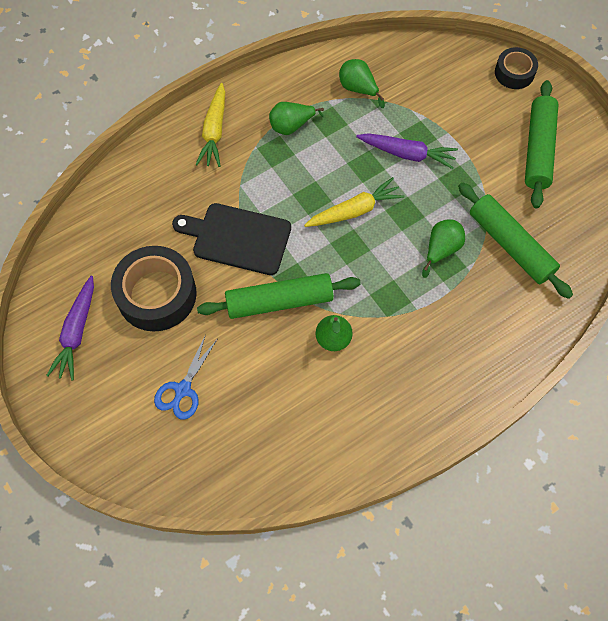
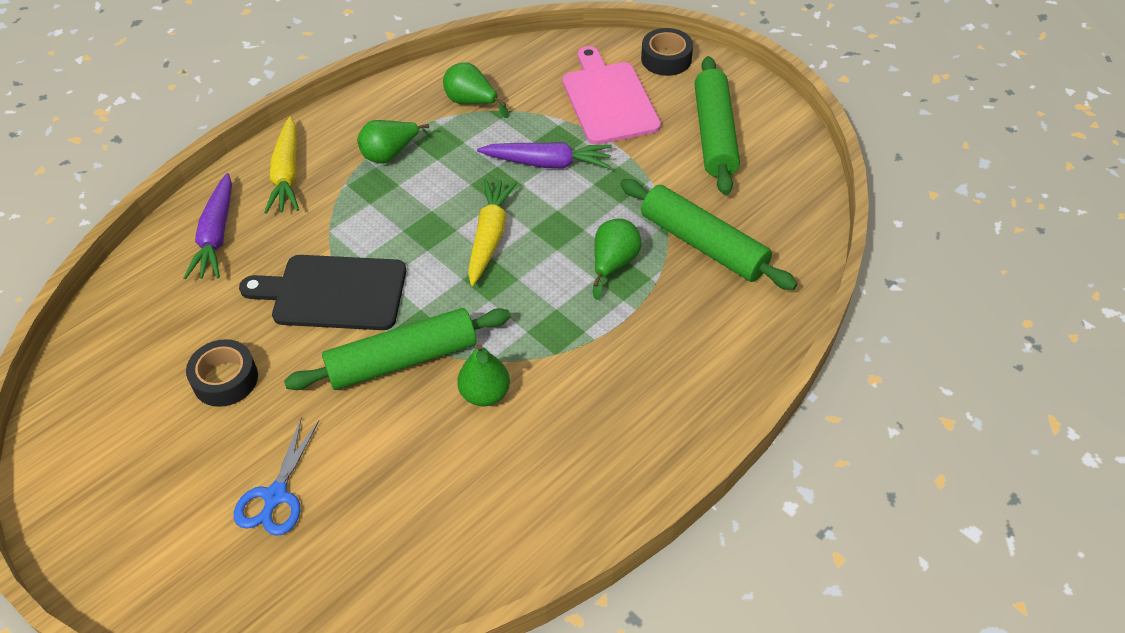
camera: 10 degrees left, 15 degrees down
purple carrot [46,275,94,381] -> purple carrot moved to [183,173,232,279]
black tape [111,246,197,331] -> black tape [186,339,258,407], size x0.57
yellow carrot [304,177,405,227] -> yellow carrot turned 45 degrees counterclockwise [468,178,517,286]
none -> pink cutting board [563,46,661,145]

